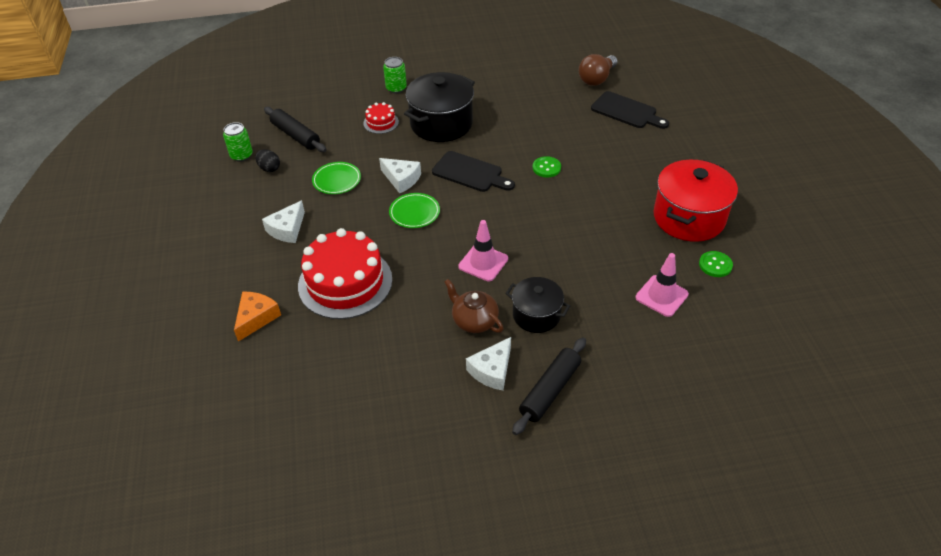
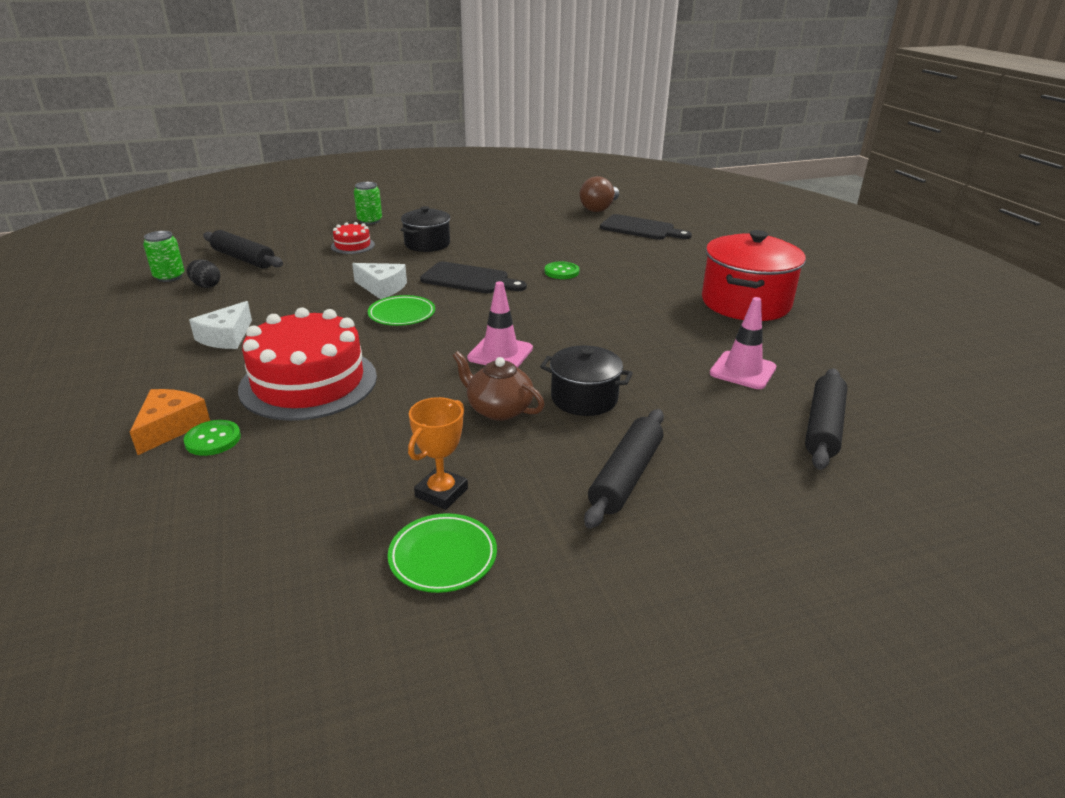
camera: 10 degrees left, 15 degrees down
green plate [312,162,361,194] -> green plate moved to [388,513,497,593]
black pot [404,72,475,142] -> black pot [401,206,450,252], size x0.60
white cheese [466,337,511,390] -> none
green button [699,251,733,277] -> green button moved to [184,420,241,456]
none -> orange trophy [408,397,468,510]
none -> black rolling pin [805,368,847,470]

